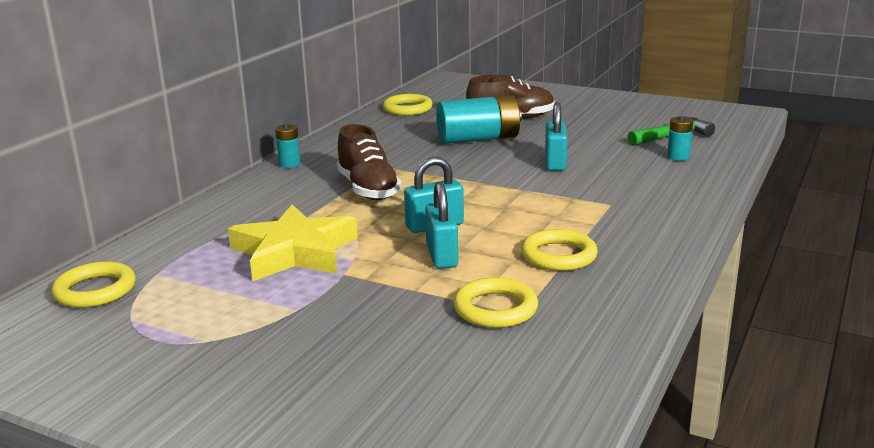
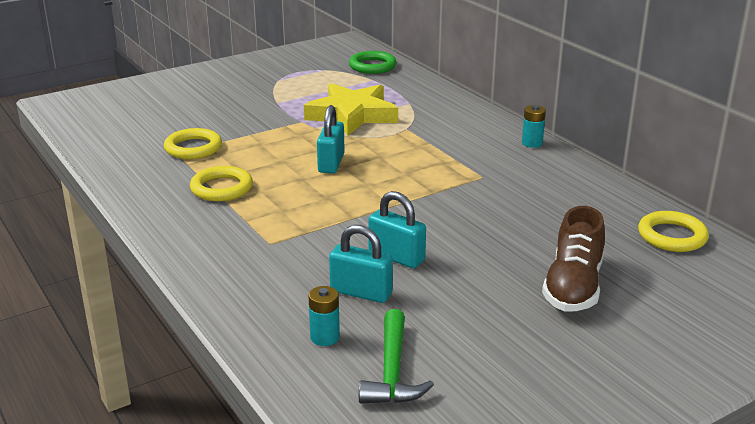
camera: 120 degrees right, 5 degrees up
yellow ring [51,261,136,308] -> green ring [349,51,397,74]
brown shoe [337,124,401,200] -> none
turquoise padlock [425,182,458,269] -> turquoise padlock moved to [329,225,393,303]
turquoise battery [436,95,522,144] -> none

